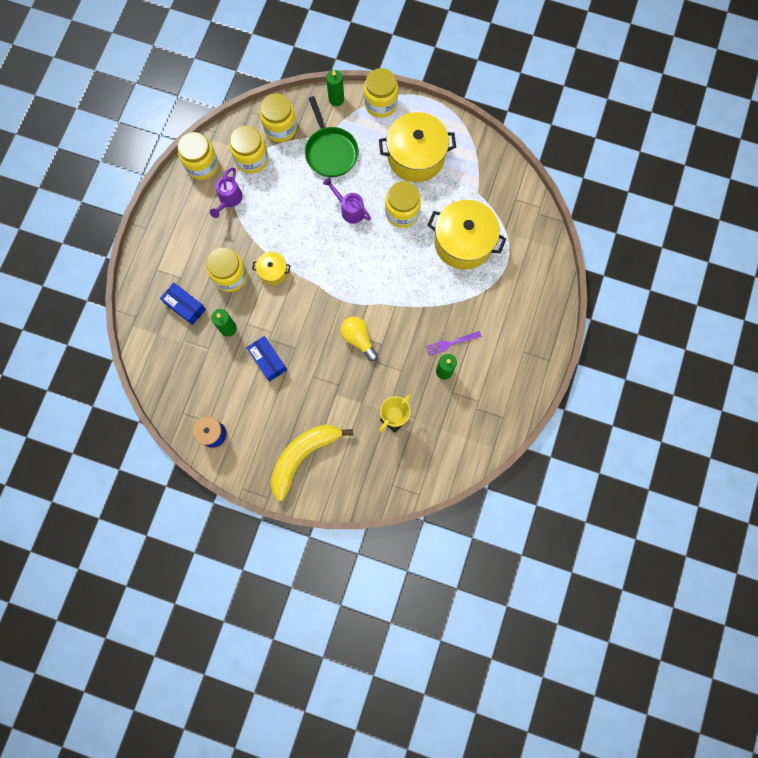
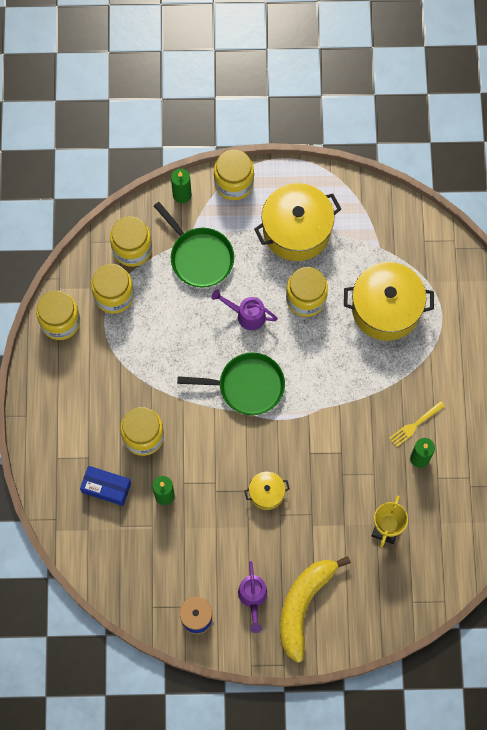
camera: 20 degrees left, 5 degrees down
purple watering can [210,168,243,218] -> purple watering can moved to [238,561,267,633]
blue box [246,336,287,382] -> none
yellow pot [252,252,291,285] -> yellow pot moved to [244,472,290,510]
yellow light bulb [340,317,378,361] -> none
purple fork [425,331,481,356] -> yellow fork [389,401,445,447]
none -> green pan [177,352,285,415]

